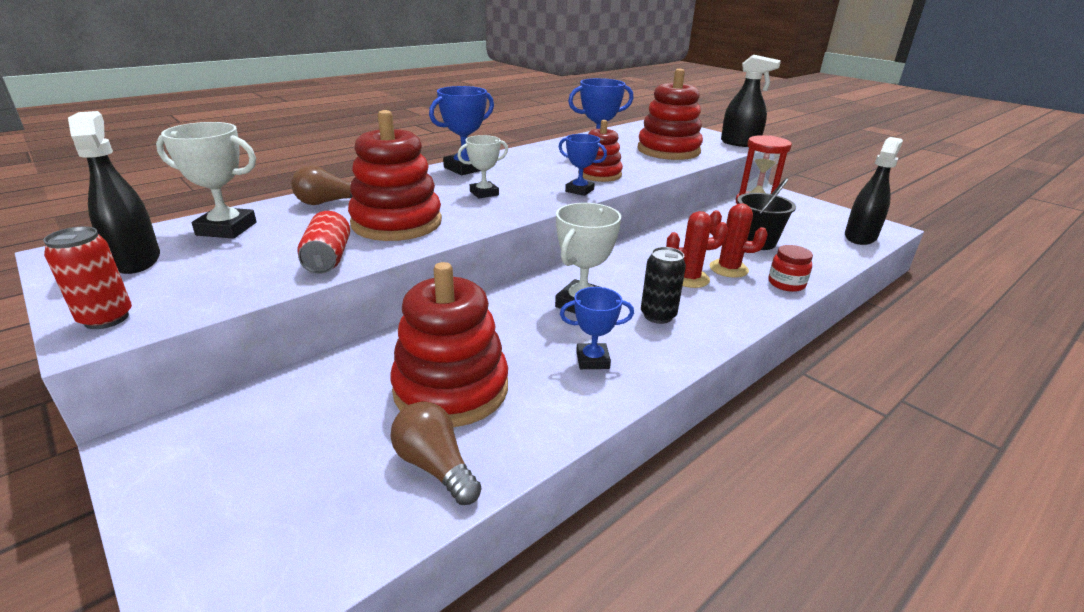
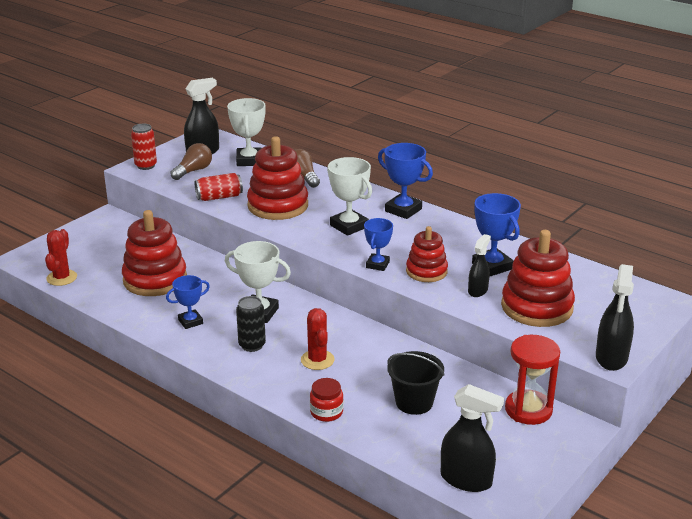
camera: 80 degrees right, 0 degrees up
brown light bulb [390,402,482,505] -> brown light bulb moved to [170,143,212,180]
white trophy [457,135,508,199] -> white trophy [327,157,372,236], size x1.55
blue trophy [560,287,634,369] -> blue trophy turned 75 degrees clockwise [166,275,210,329]
red cactus [710,203,768,278] -> red cactus moved to [45,229,77,286]
none -> black spray bottle [468,234,491,297]

